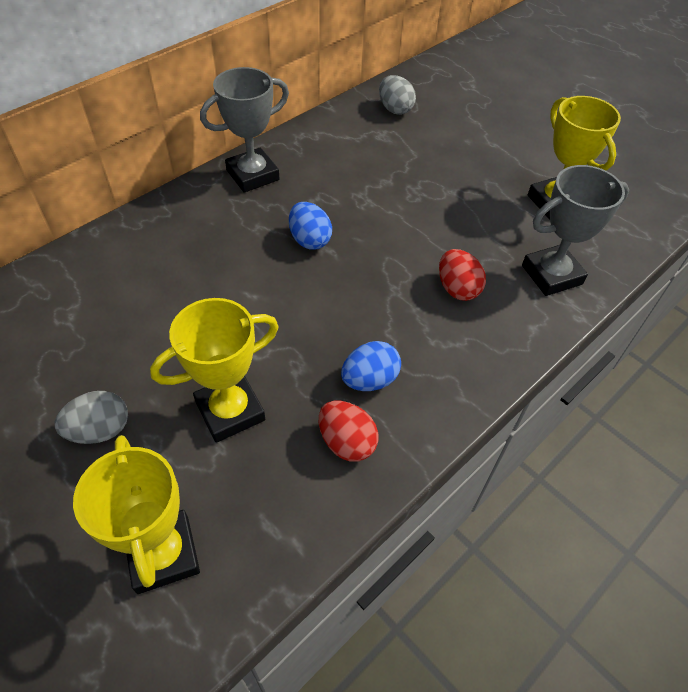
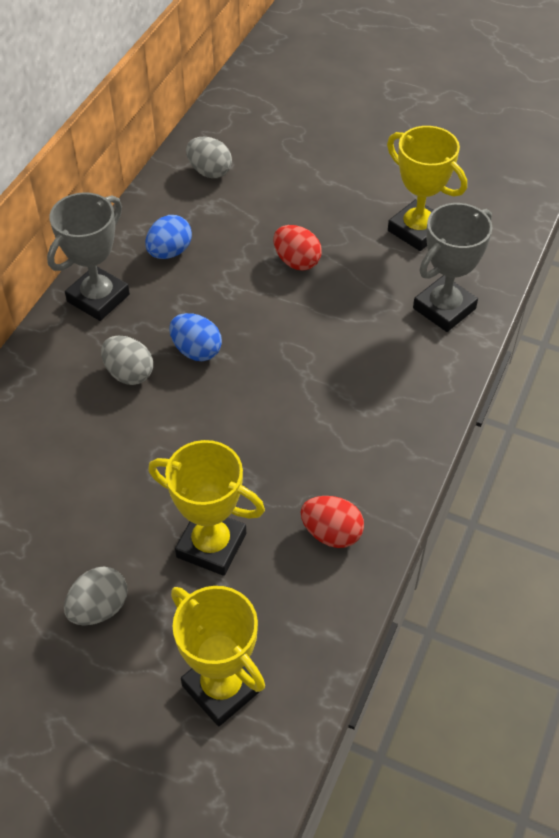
camera: 20 degrees left, 0 degrees up
yellow trophy [150,298,279,443] -> yellow trophy turned 75 degrees clockwise [148,440,265,576]
blue egg [341,341,401,391] -> blue egg moved to [145,215,192,259]
red egg [439,249,486,301] -> red egg moved to [273,225,322,271]
none -> grey egg [101,336,153,385]

